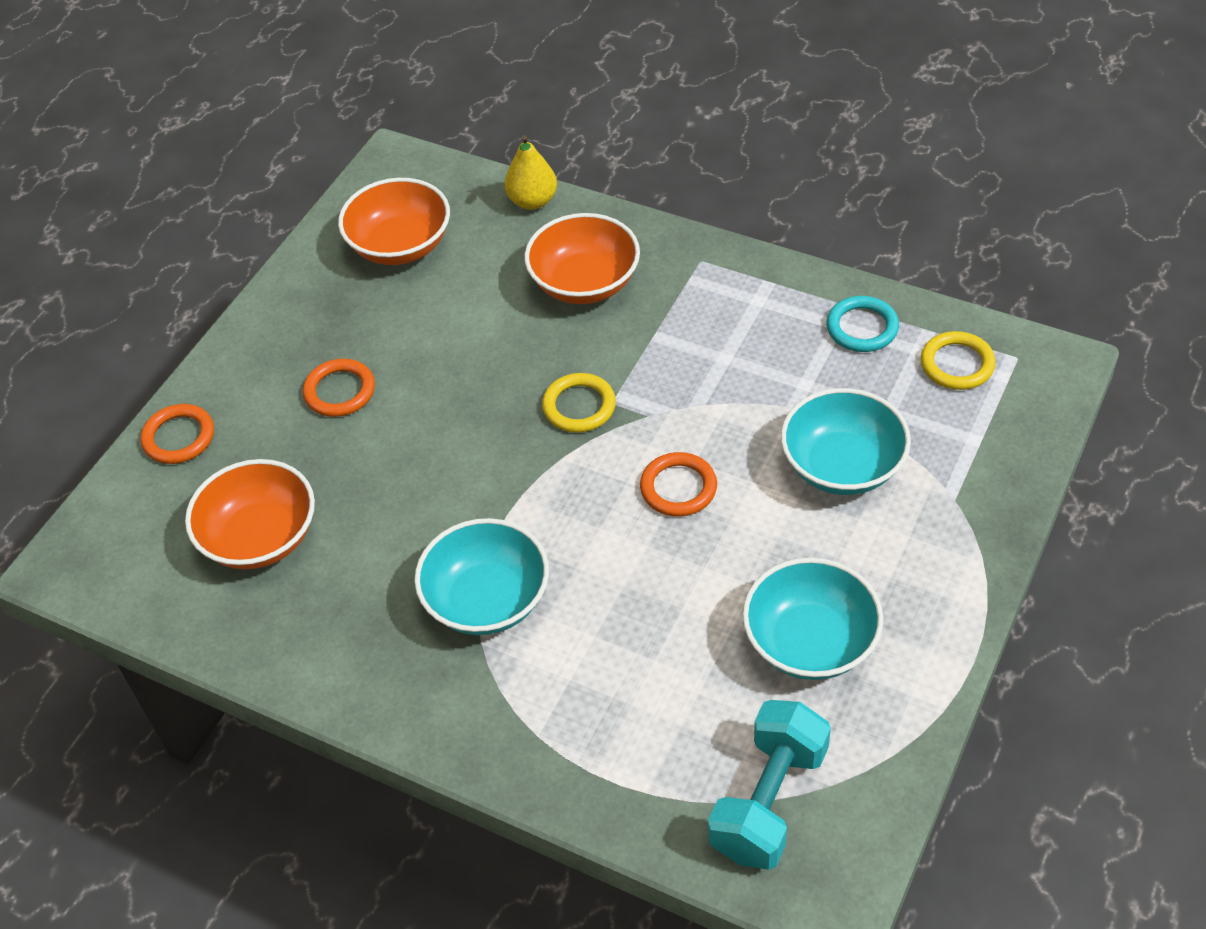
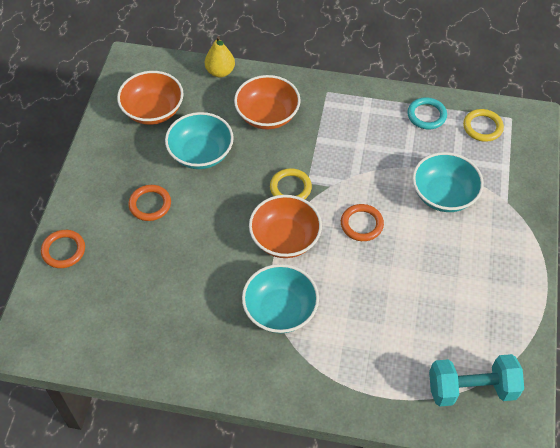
camera: 20 degrees left, 5 degrees up
orange bowl [185,459,315,569] -> orange bowl moved to [249,195,322,258]
turquoise dumbbell [708,700,831,870] -> turquoise dumbbell turned 75 degrees clockwise [429,354,524,407]
turquoise bowl [742,558,883,680] -> turquoise bowl moved to [165,112,234,169]

